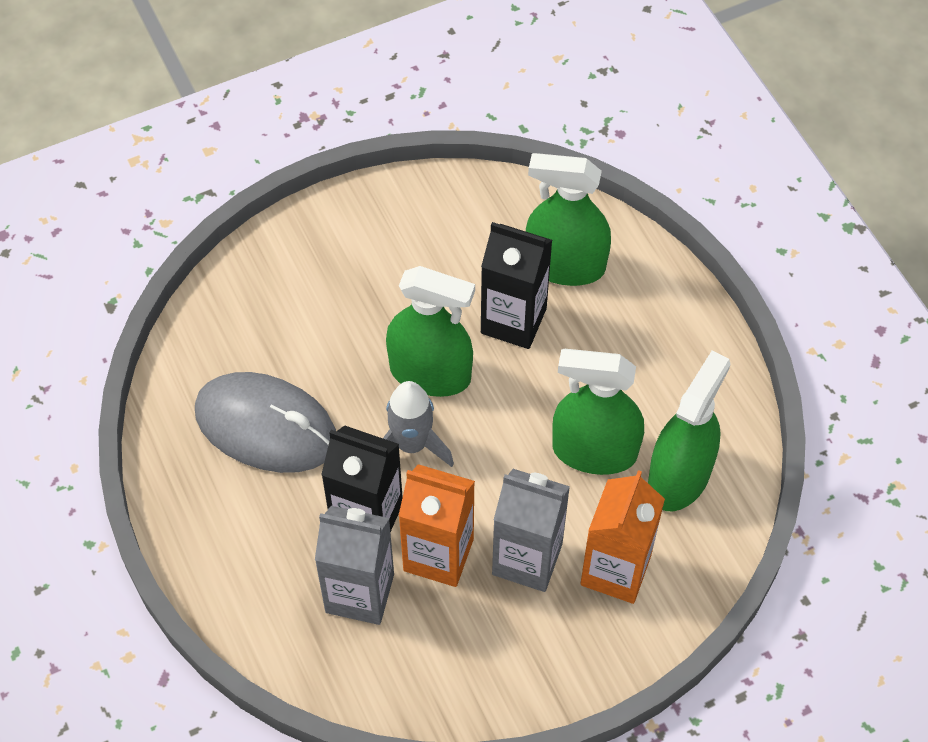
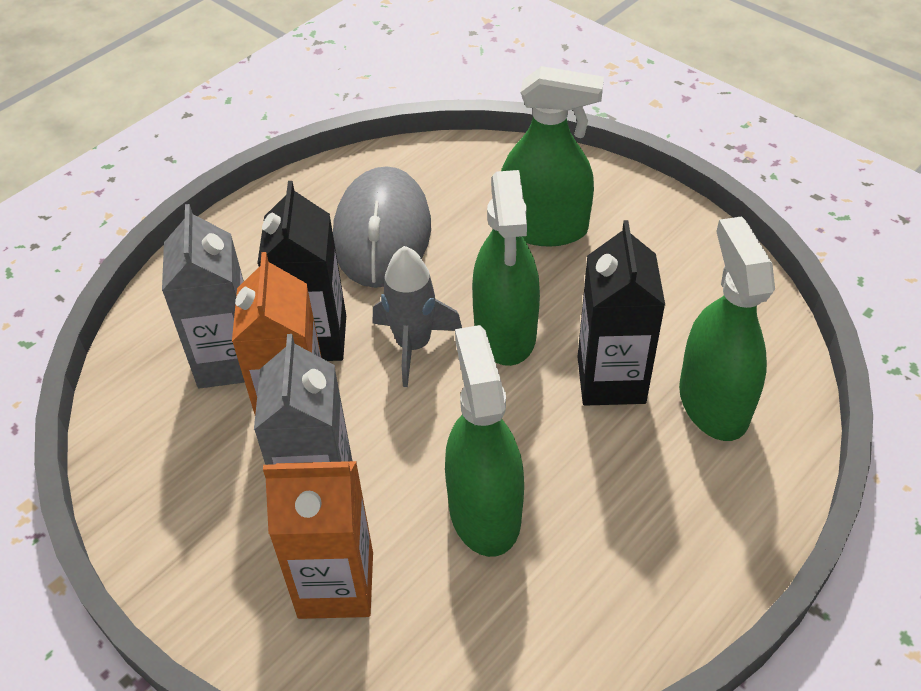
camera: 70 degrees right, 10 degrees down
green spray bottle [648,351,731,511] -> green spray bottle moved to [501,66,604,247]

